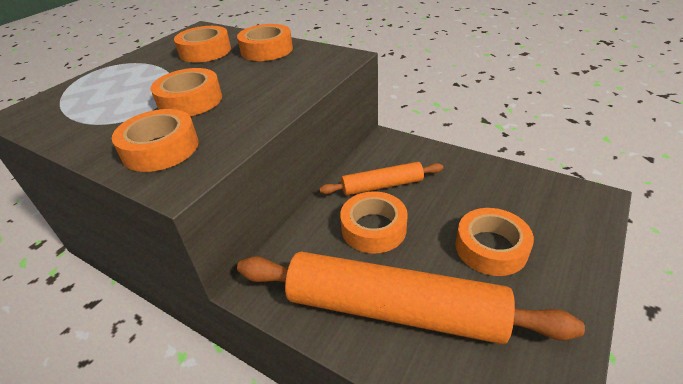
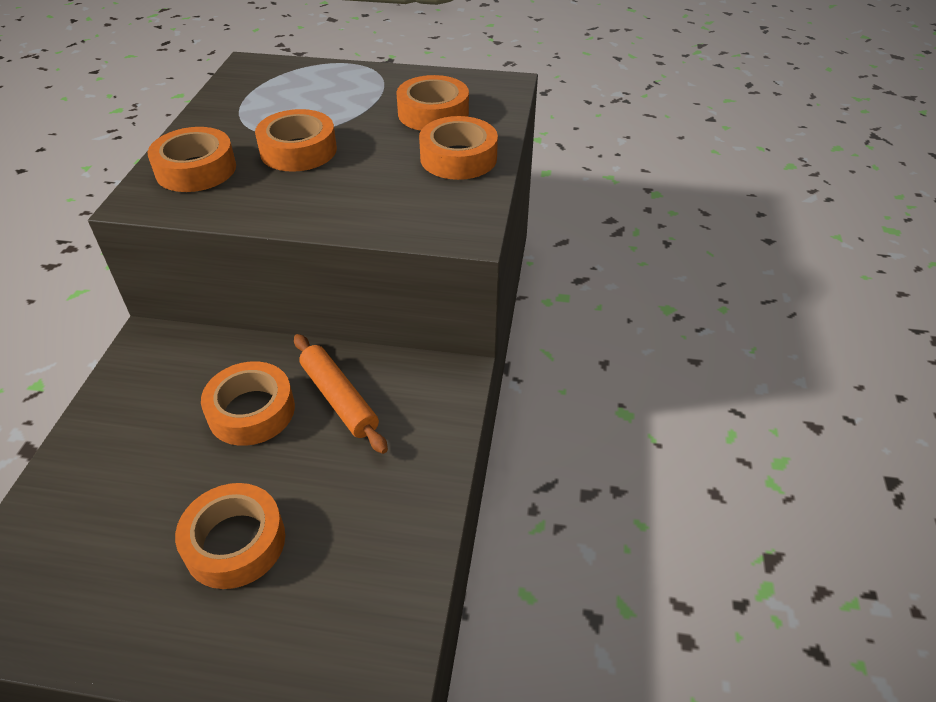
camera: 65 degrees right, 5 degrees up
orange rolling pin [237,252,585,344] -> none

